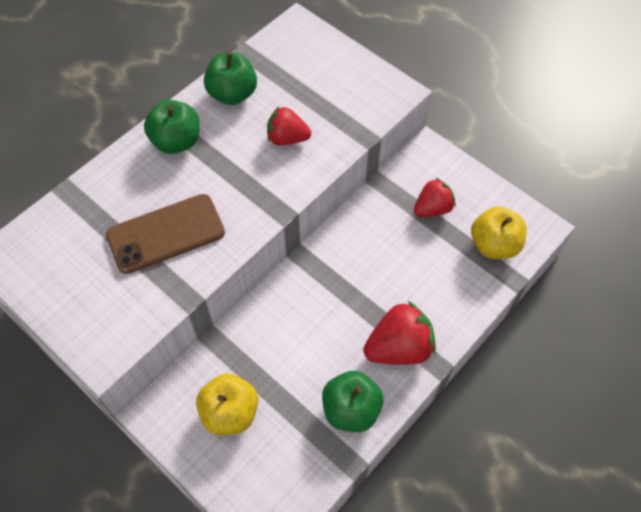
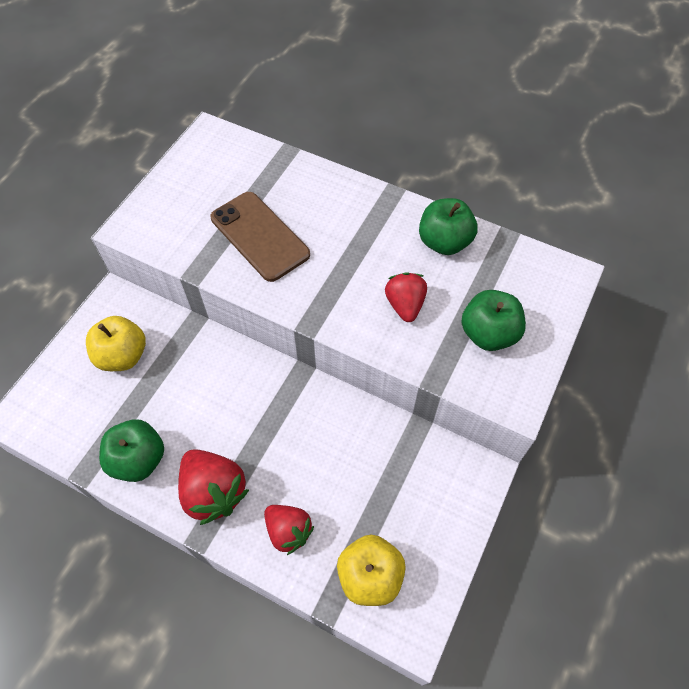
camera: 75 degrees right, 0 degrees up
green apple [144,100,199,154] -> green apple moved to [461,290,526,351]
red strawberry [414,178,456,217] -> red strawberry moved to [264,505,314,555]

